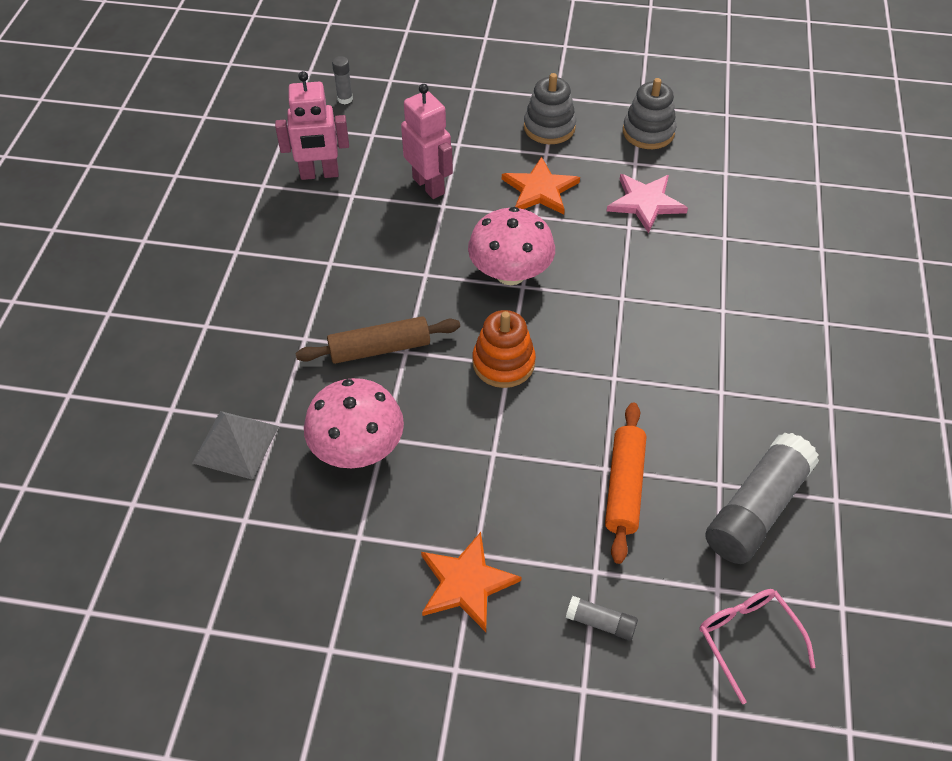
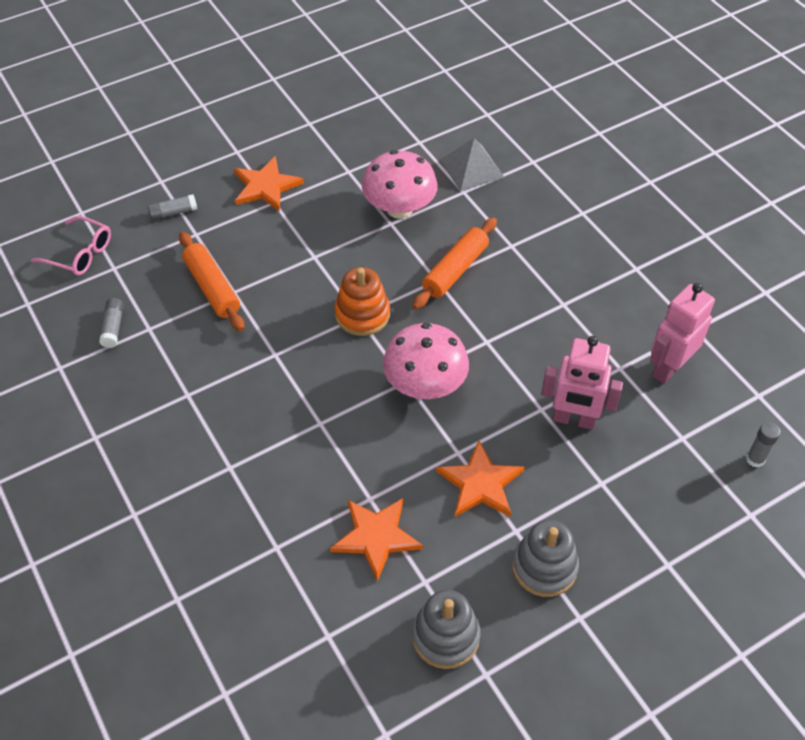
camera: 140 degrees right, 0 degrees up
brown rolling pin [296,316,460,364] -> orange rolling pin [412,218,497,310]
pink star [607,174,688,233] -> orange star [330,498,423,582]
grey glue stick [705,432,819,564] -> grey glue stick [99,298,124,348], size x0.45

